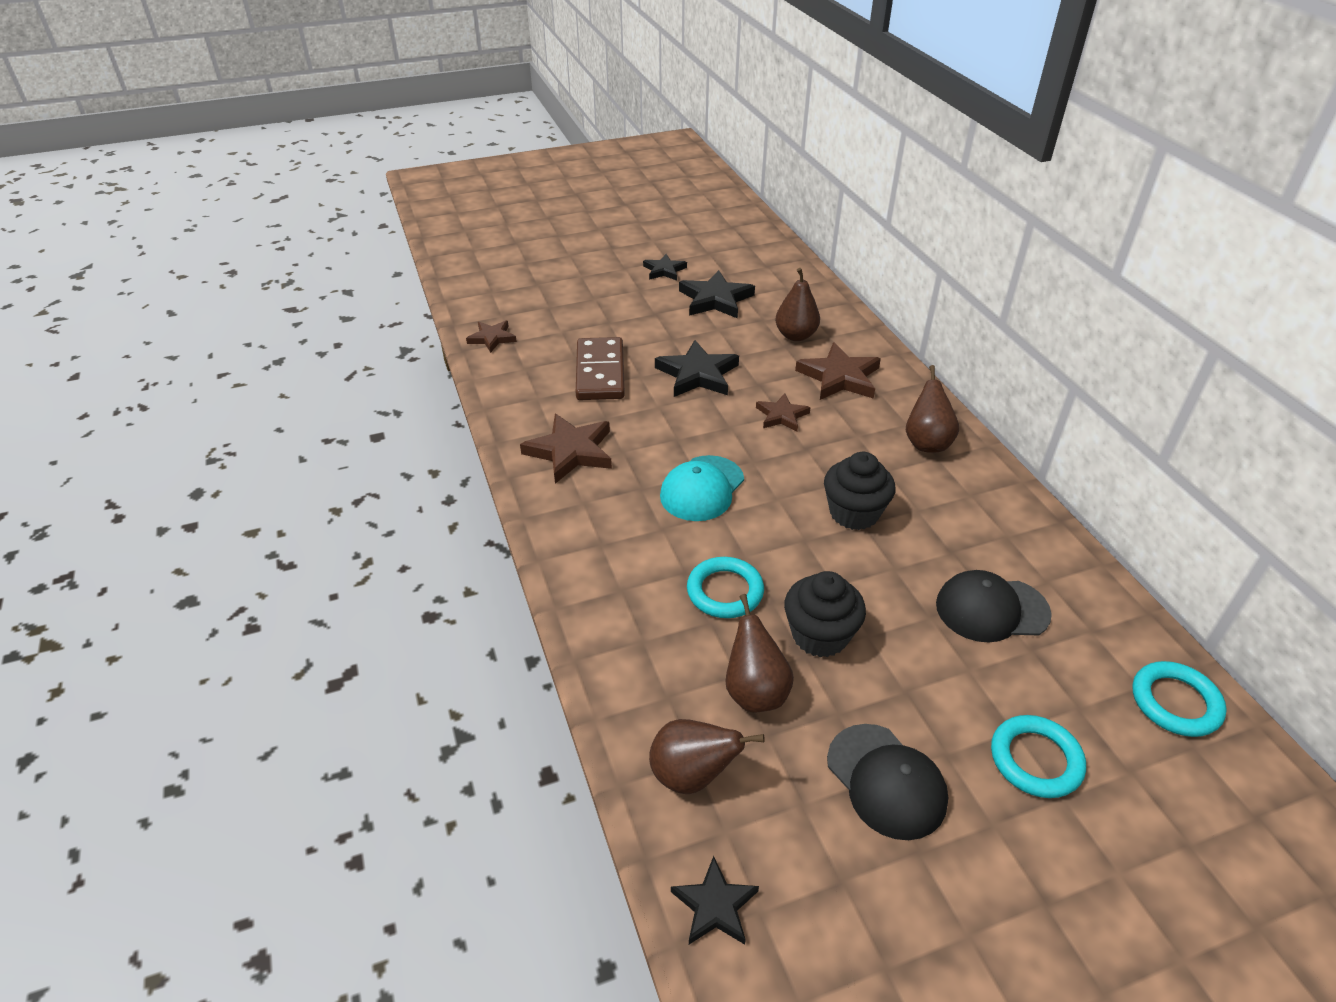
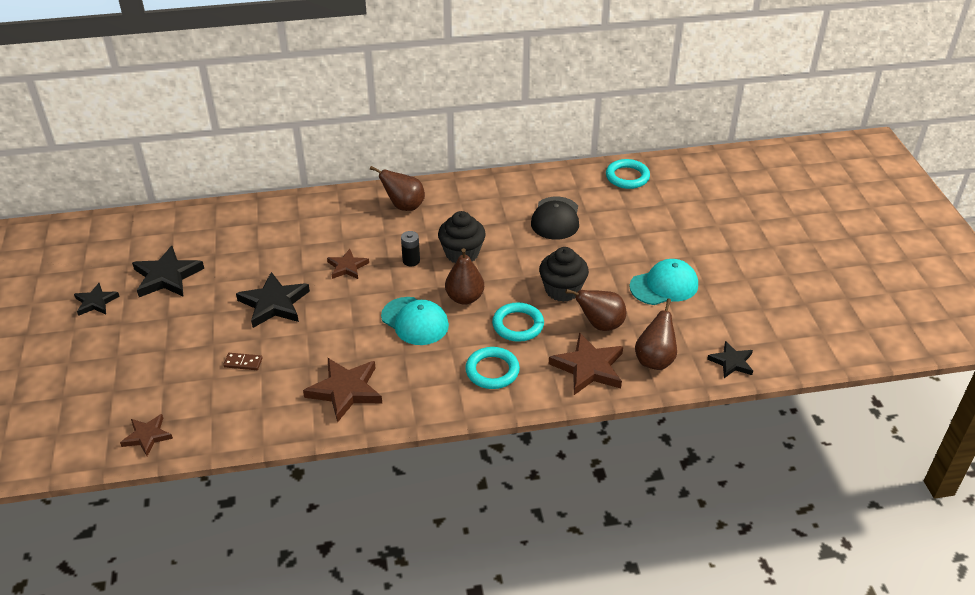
camera: 80 degrees left, 0 degrees up
brown domino [576,337,625,400] -> brown domino [223,353,262,370], size x0.42
brown pear [775,268,820,341] -> brown pear moved to [445,248,484,305]
brown star [795,343,881,400] -> brown star moved to [549,332,623,395]
black cap [827,724,948,840] -> turquoise cap [629,259,698,305]
turquoise ring [991,715,1086,798] -> turquoise ring moved to [465,347,520,389]
none -> black battery [401,231,420,266]

